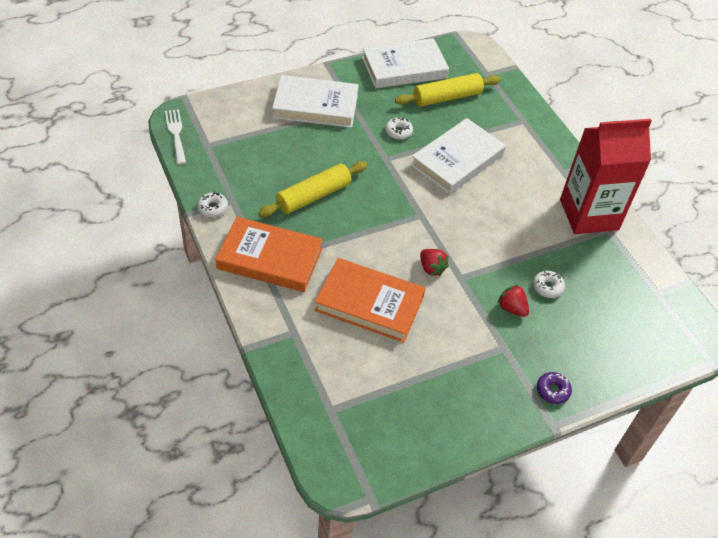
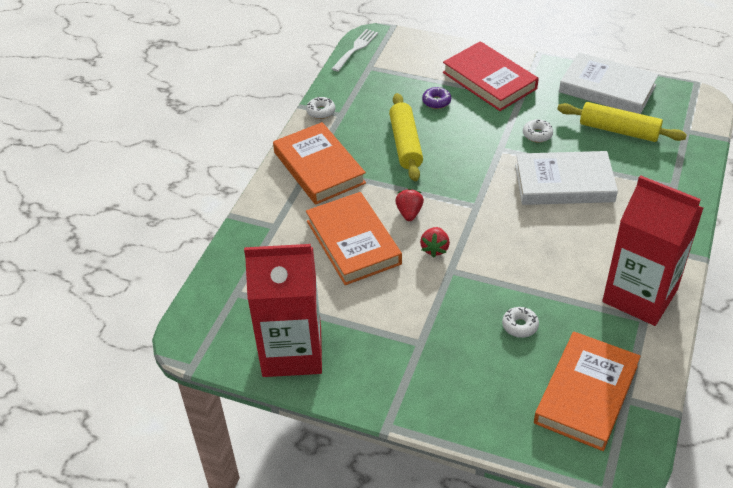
camera: 50 degrees right, 5 degrees down
yellow rolling pin [258,161,367,217] -> yellow rolling pin turned 75 degrees clockwise [389,93,423,181]
white book [272,75,359,128] -> red book [443,41,539,111]
red strawberry [497,285,529,317] -> red strawberry moved to [395,188,424,221]
purple donut [537,372,572,404] -> purple donut moved to [422,87,451,109]
none -> red carton [244,244,322,377]
none -> orange book [534,332,641,451]

